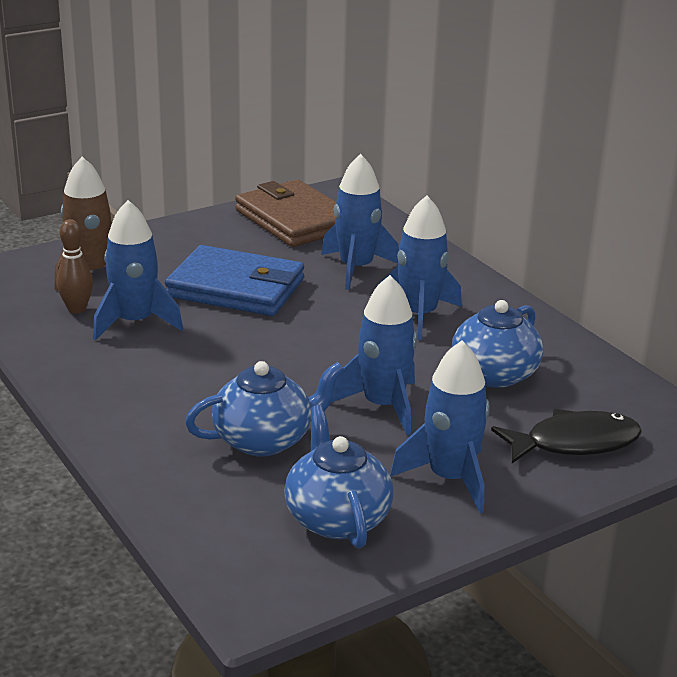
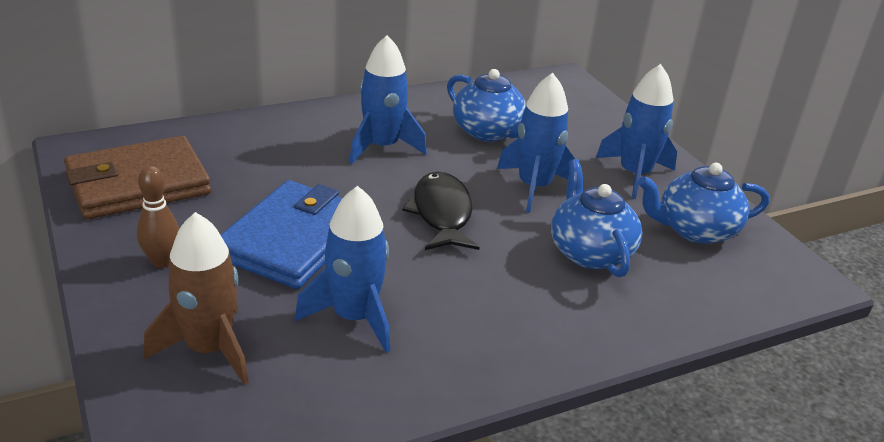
camera: 85 degrees left, 5 degrees up
brown bowling pin [57,219,93,314] -> brown bowling pin moved to [137,166,179,268]
blue rocket [321,154,399,290] -> none
black fish [491,409,642,463] -> black fish moved to [402,172,479,250]

